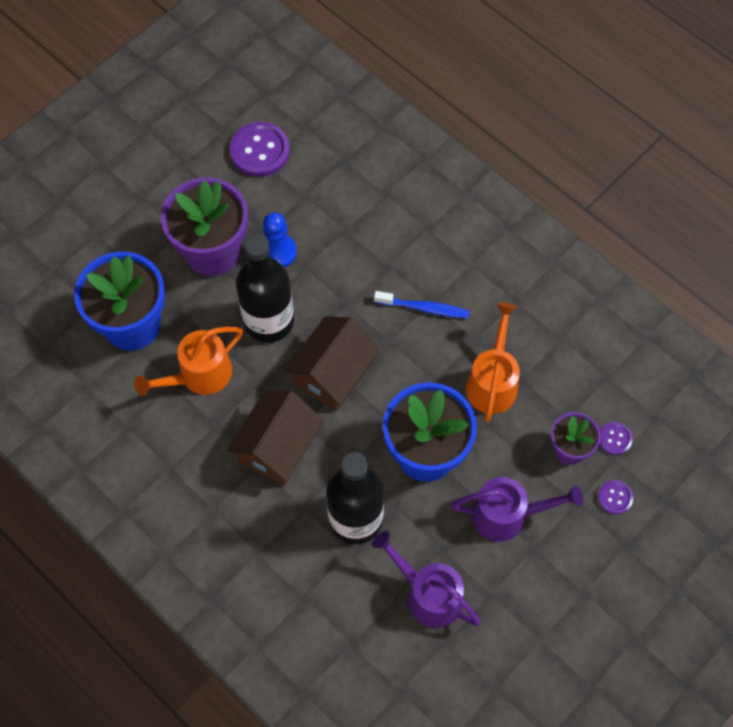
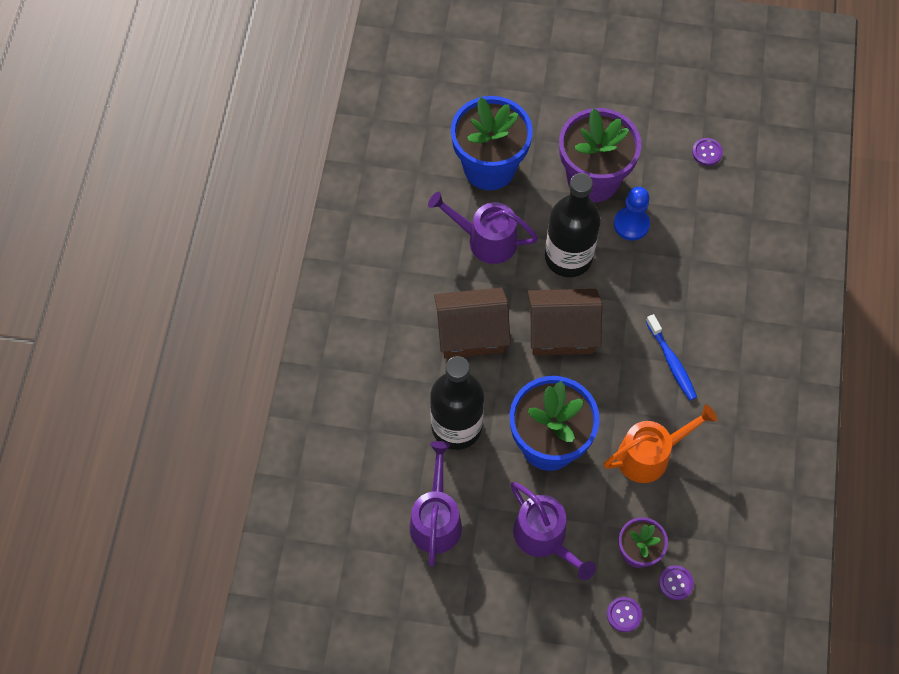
camera: 55 degrees right, 0 degrees up
orange watering can [134,327,243,396] -> purple watering can [428,192,538,264]
purple button [230,122,290,177] -> purple button [692,138,723,166], size x0.51

